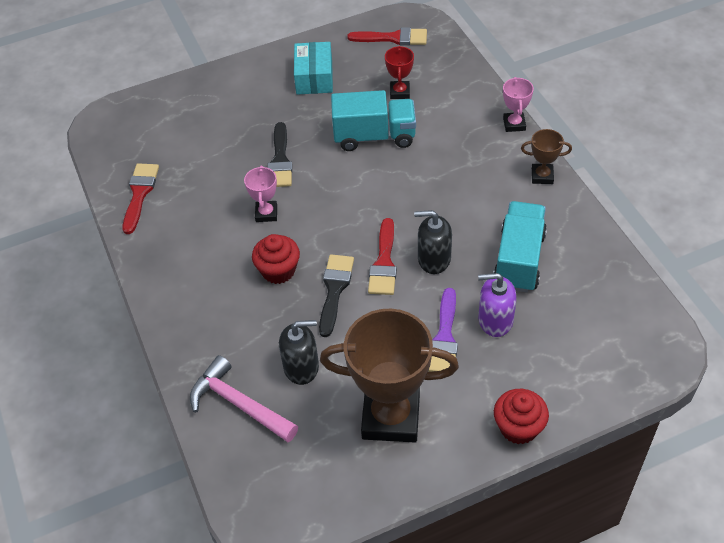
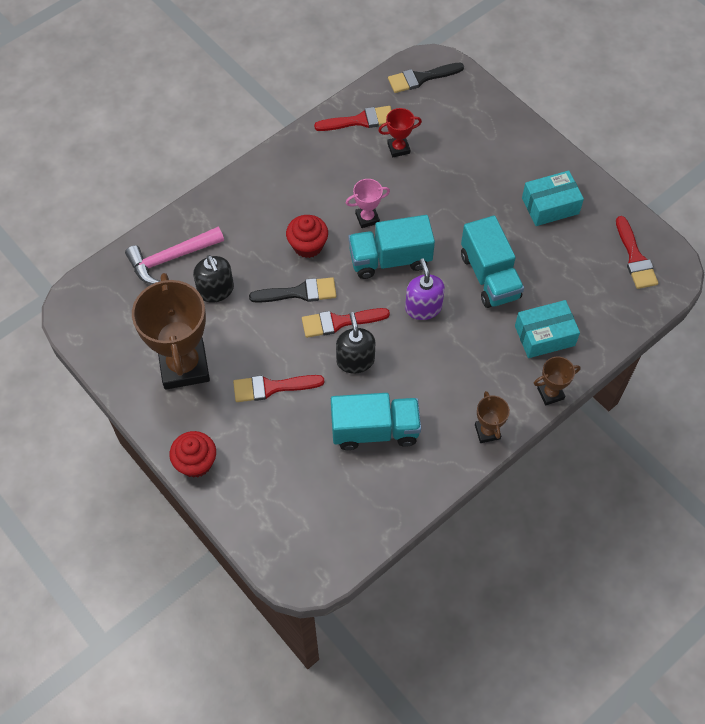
camera: 70 degrees right, 10 degrees up
pink hammer [190,355,298,442] -> pink hammer turned 135 degrees counterclockwise [125,227,224,284]
black brush [267,122,292,187] -> black brush moved to [388,63,464,93]
red trophy [385,46,414,99] -> red trophy moved to [378,108,422,157]
purple brush [428,288,458,372] -> red brush [233,375,325,402]
purple soap dispenser [478,273,517,337] -> purple soap dispenser moved to [405,258,445,320]
pink trophy [503,77,534,132] -> brown trophy [534,357,580,405]
none -> turquoise truck [348,215,435,279]
none -> turquoise box [515,300,580,358]

